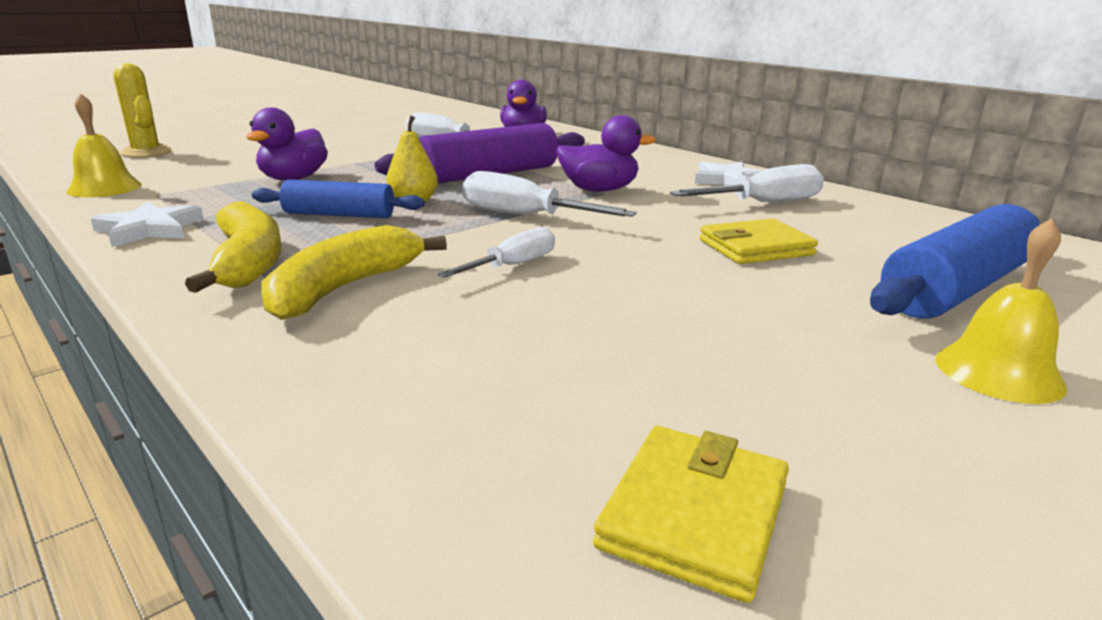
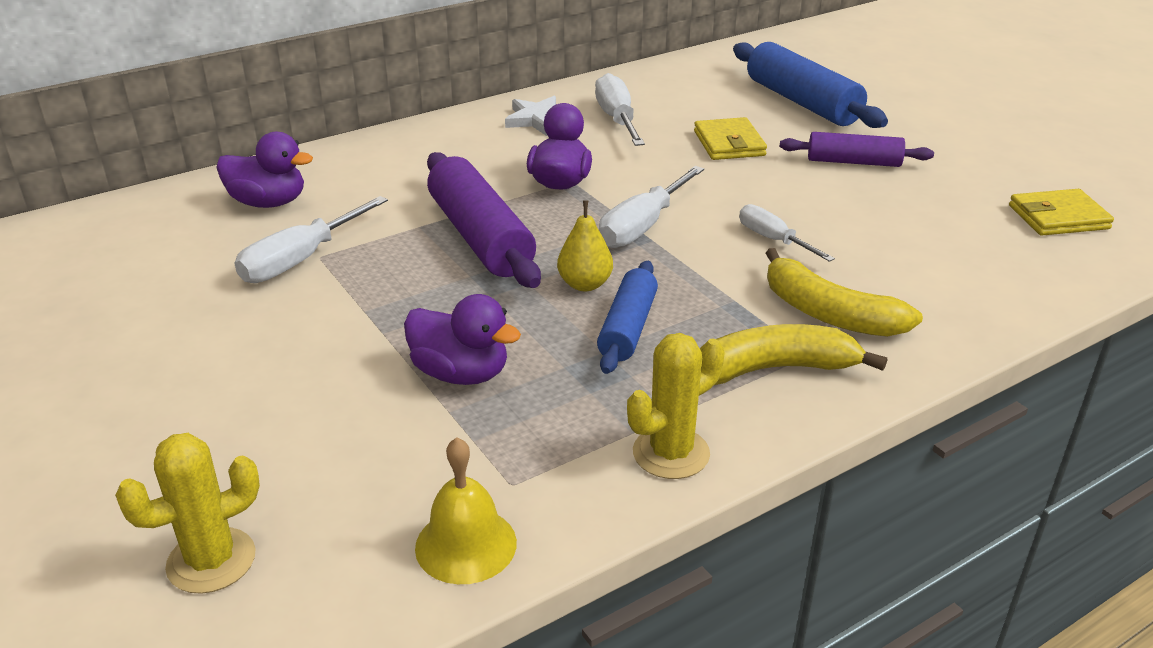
camera: 80 degrees left, 10 degrees up
white star [90,201,204,247] -> yellow cactus [627,333,725,479]
yellow wallet [593,426,789,603] -> yellow wallet turned 45 degrees counterclockwise [1009,189,1114,236]
yellow bell [935,218,1067,404] -> none
none -> purple rolling pin [780,132,934,167]

